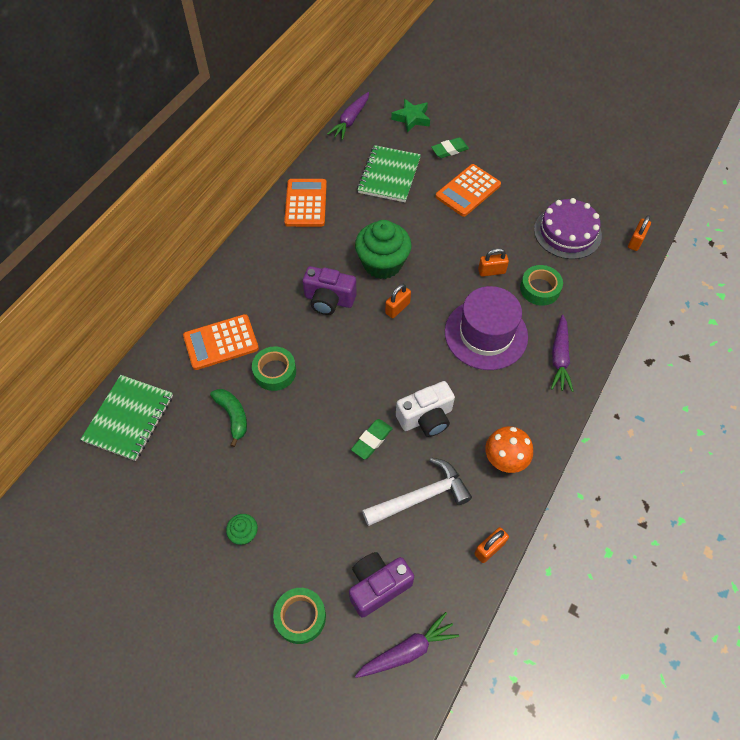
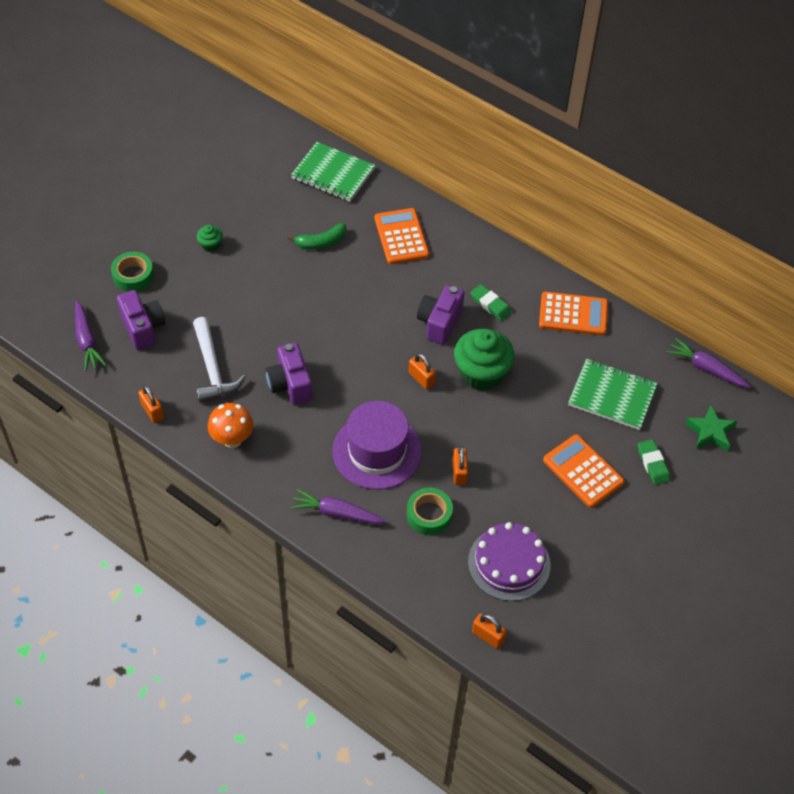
camera: 95 degrees right, 5 degrees down
green tape [252,346,296,391] -> none
green eraser [351,419,393,459] -> green eraser moved to [471,284,512,321]
white camera [396,381,455,437] -> purple camera [266,343,312,405]

